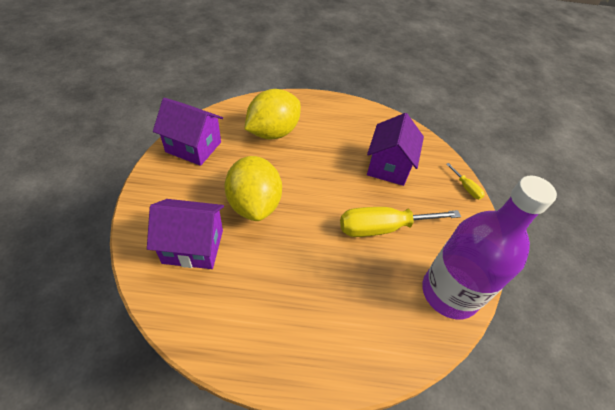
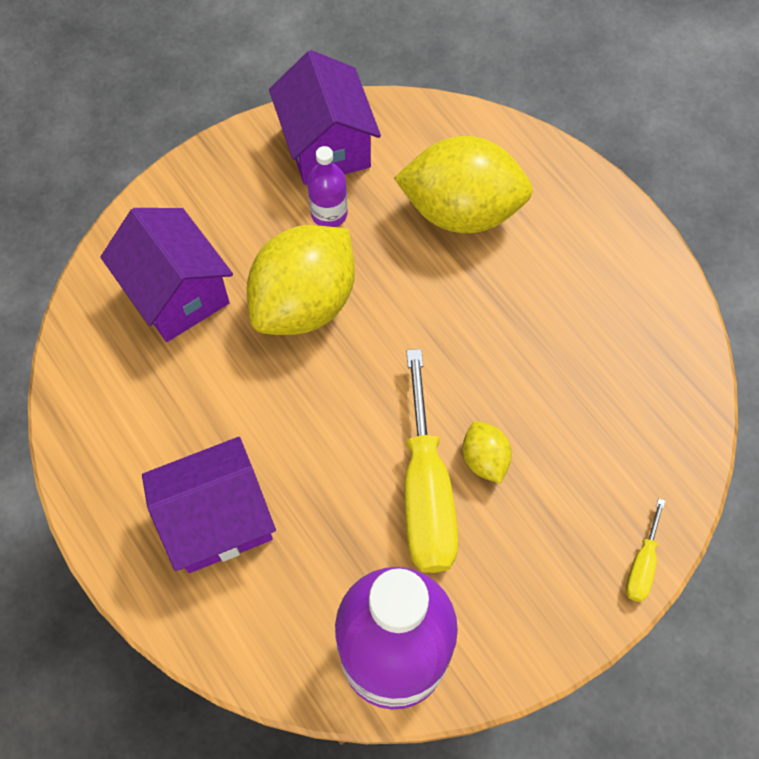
camera: 55 degrees right, 15 degrees up
yellow screwdriver [340,207,461,237] -> yellow screwdriver turned 135 degrees counterclockwise [404,349,458,573]
purple house [367,113,424,186] -> purple house moved to [142,437,276,573]
none -> purple bottle [307,146,348,227]
none -> yellow lemon [463,421,512,484]

